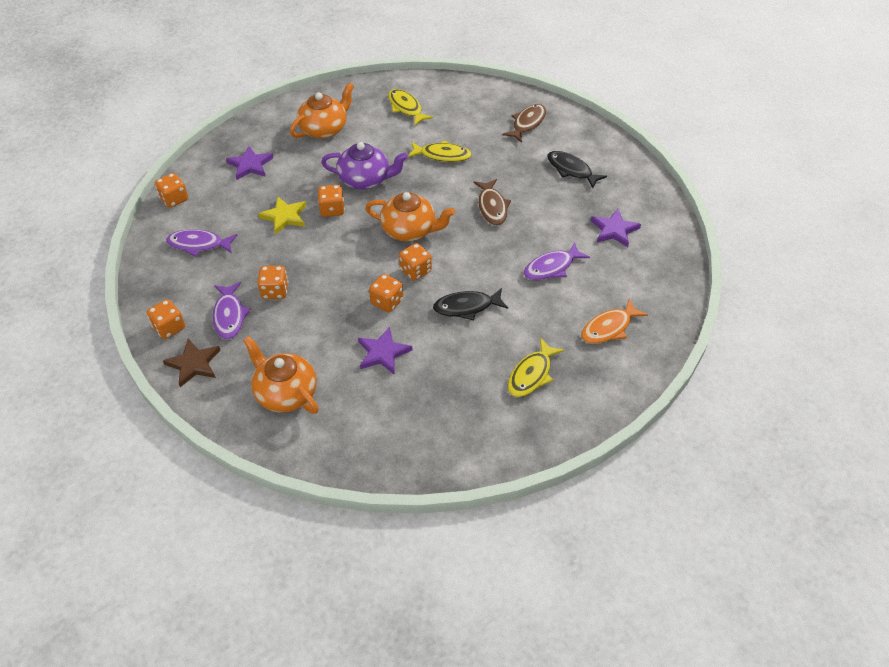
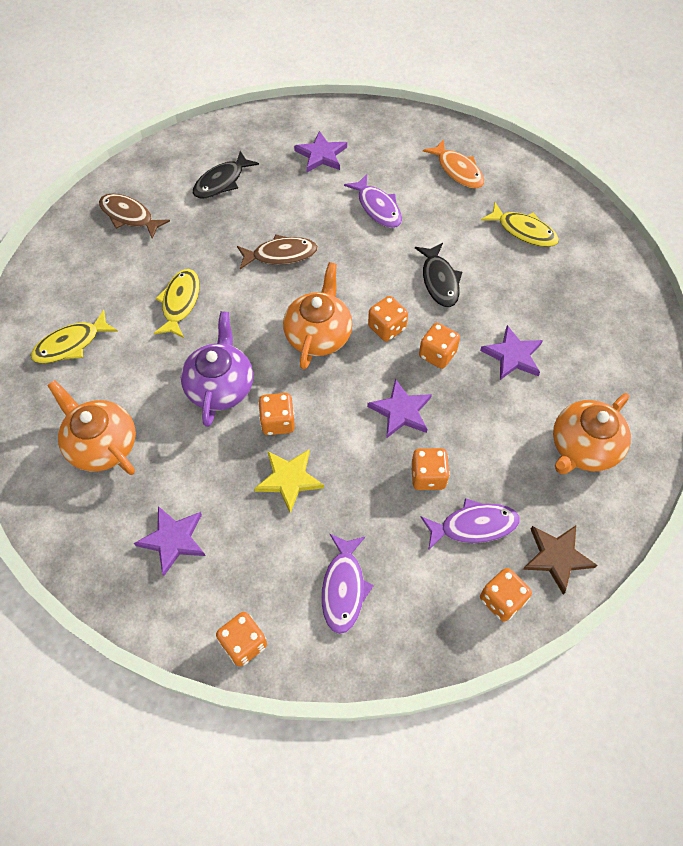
camera: 90 degrees left, 10 degrees up
none -> purple star [367,379,432,439]

